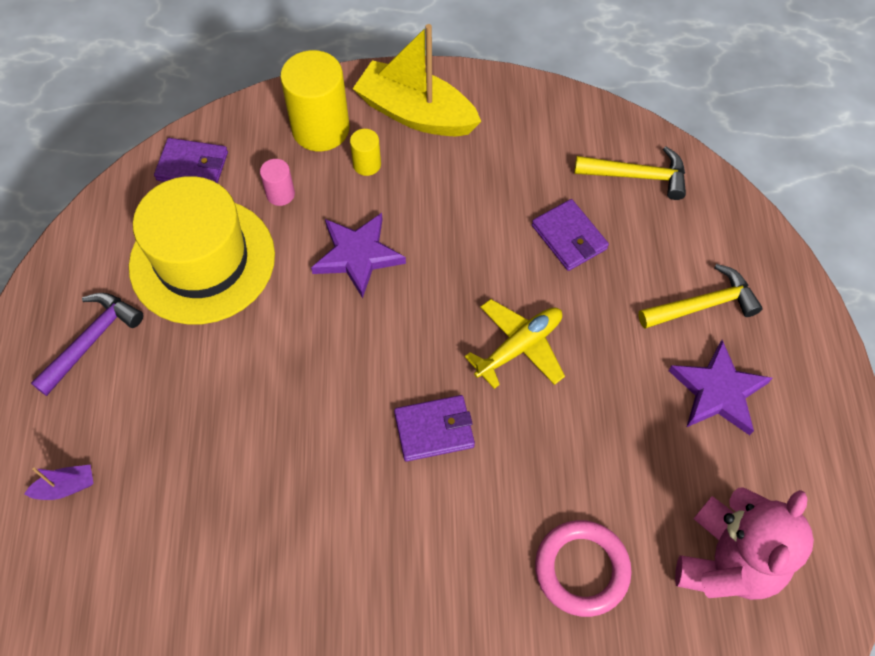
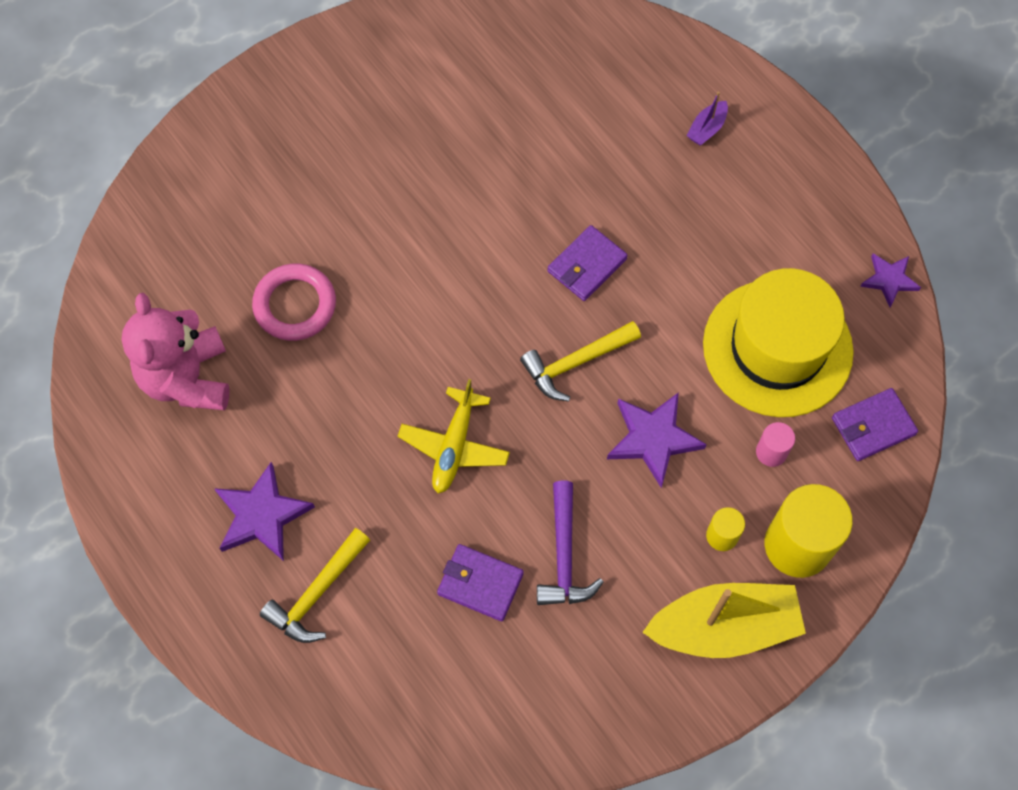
camera: 145 degrees right, 5 degrees up
purple hammer [31,293,143,396] -> purple hammer moved to [537,481,604,605]
purple wallet [394,395,475,462] -> purple wallet moved to [548,225,628,301]
yellow hammer [574,147,686,200] -> yellow hammer moved to [520,321,641,401]
none -> purple star [860,253,921,307]

